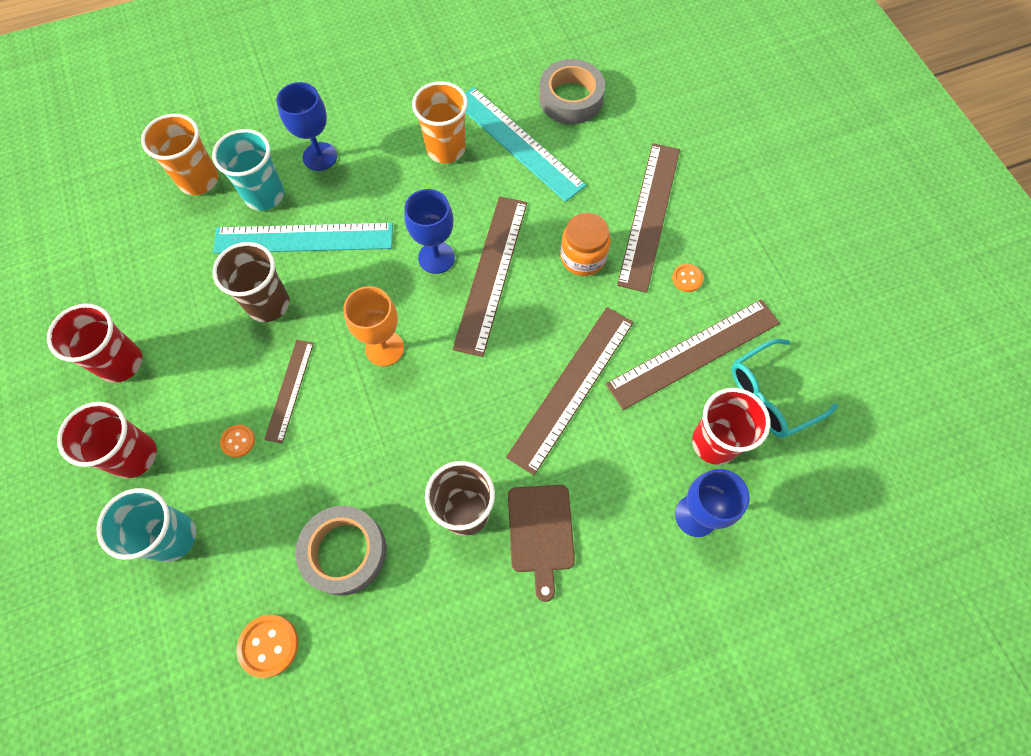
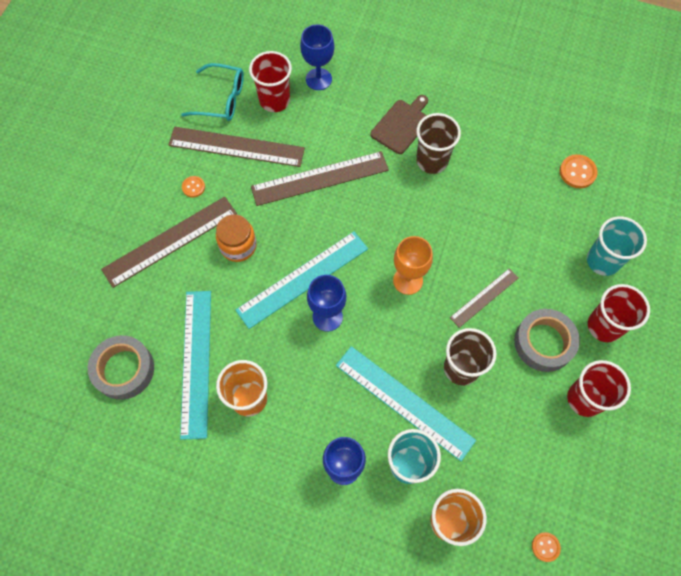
camera: 140 degrees left, 0 degrees up
orange button [220,425,255,458] -> orange button moved to [532,532,561,562]
grey tape [296,506,386,596] -> grey tape moved to [514,309,580,372]
brown ruler [453,196,527,357] -> turquoise ruler [236,232,368,329]

